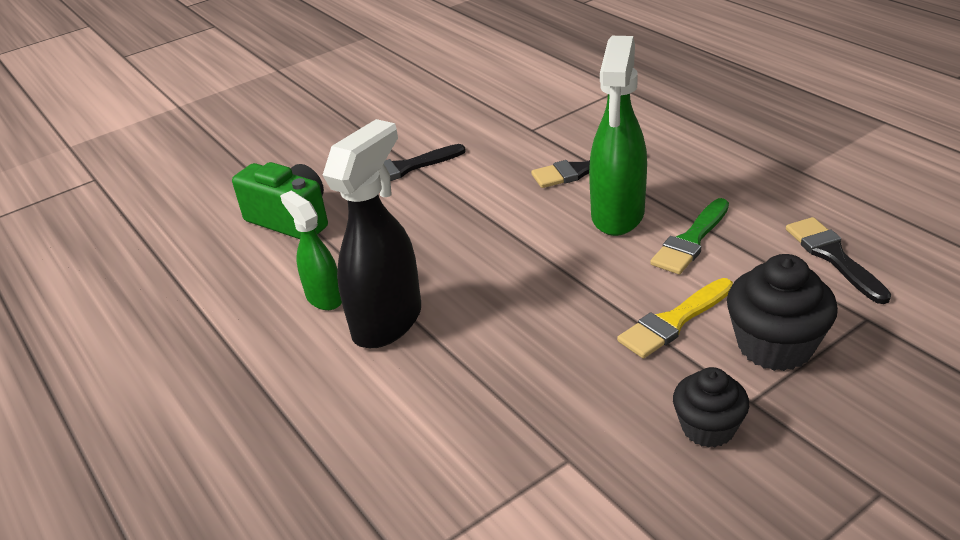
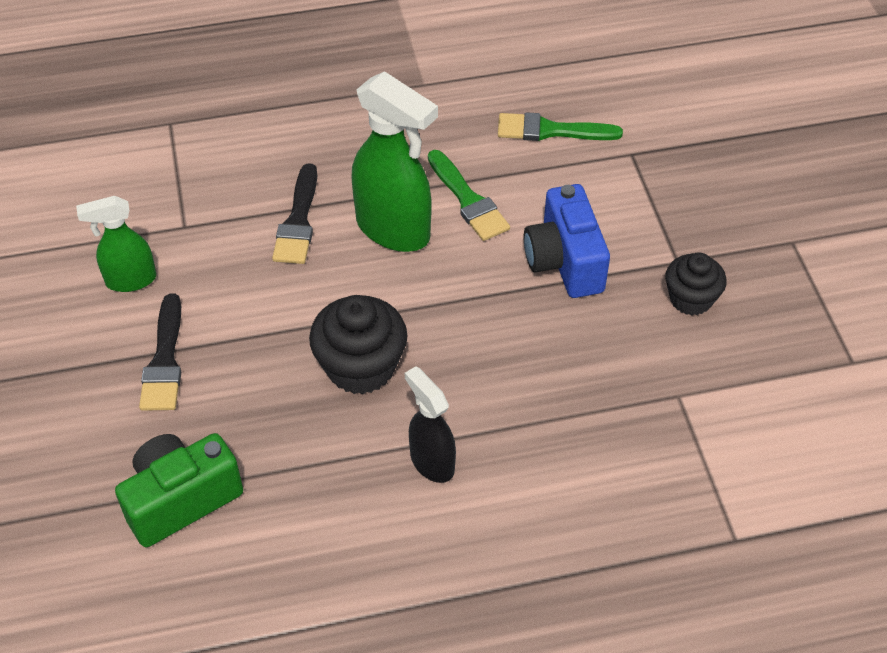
camera: 70 degrees left, 15 degrees up
green spray bottle [280,191,342,310] -> green spray bottle moved to [76,196,156,292]
black spray bottle [323,119,421,348] -> black spray bottle [405,366,456,483], size x0.59
yellow brush [617,278,733,358] -> blue camera [524,184,610,298]
black cupcake [727,254,838,371] -> black cupcake moved to [309,295,407,394]
black brush [786,217,891,304] -> green brush [498,112,623,141]

